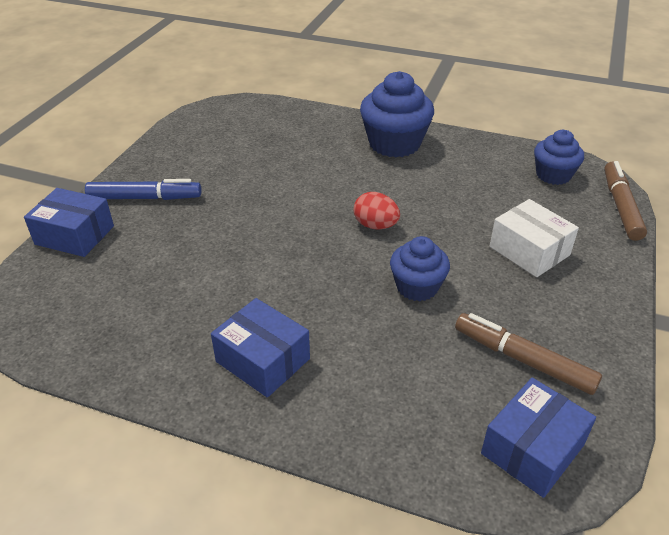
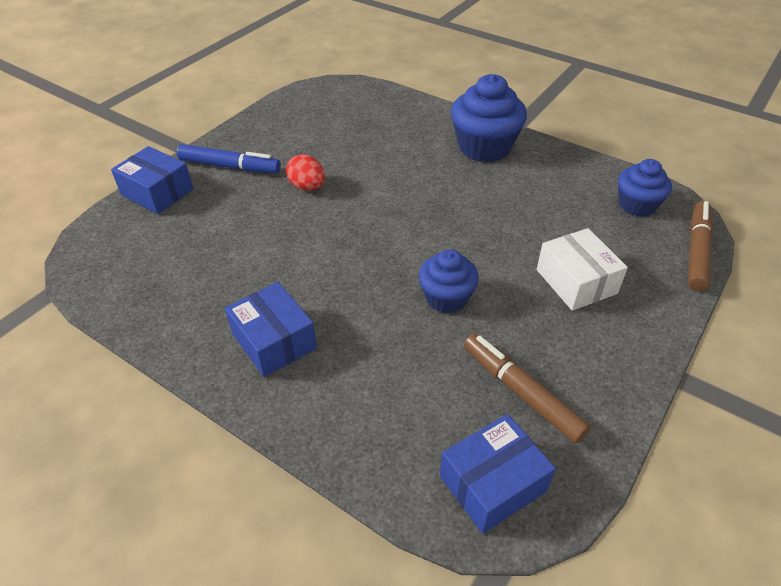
camera: 15 degrees right, 5 degrees up
red egg [354,192,400,230] -> red egg moved to [286,154,325,190]

